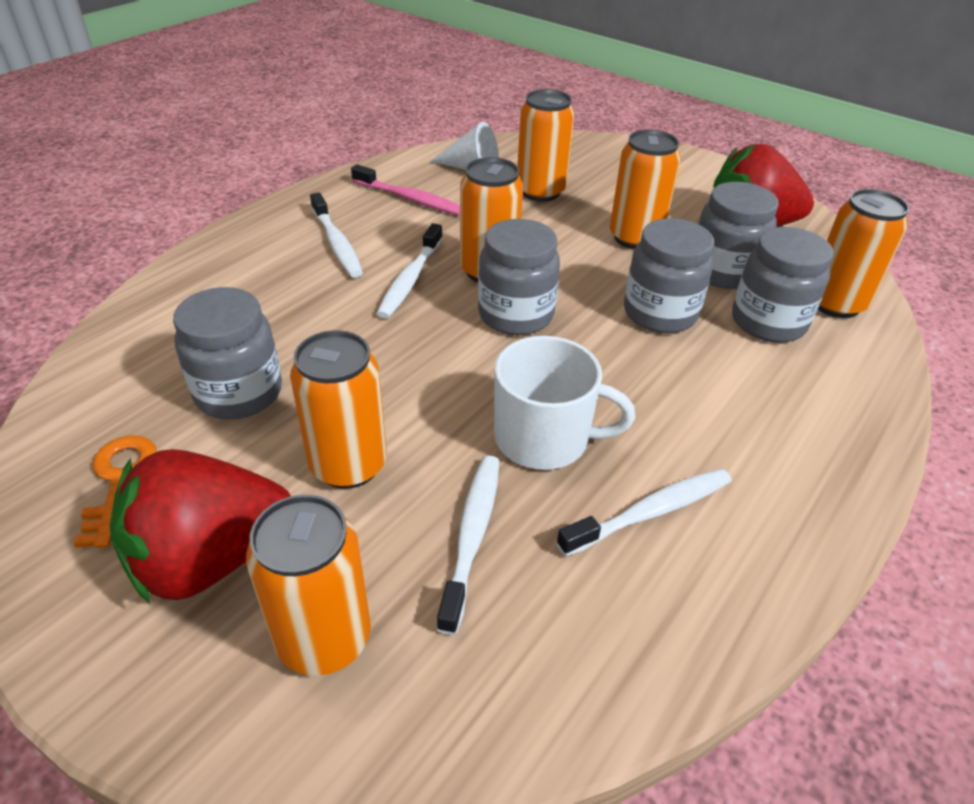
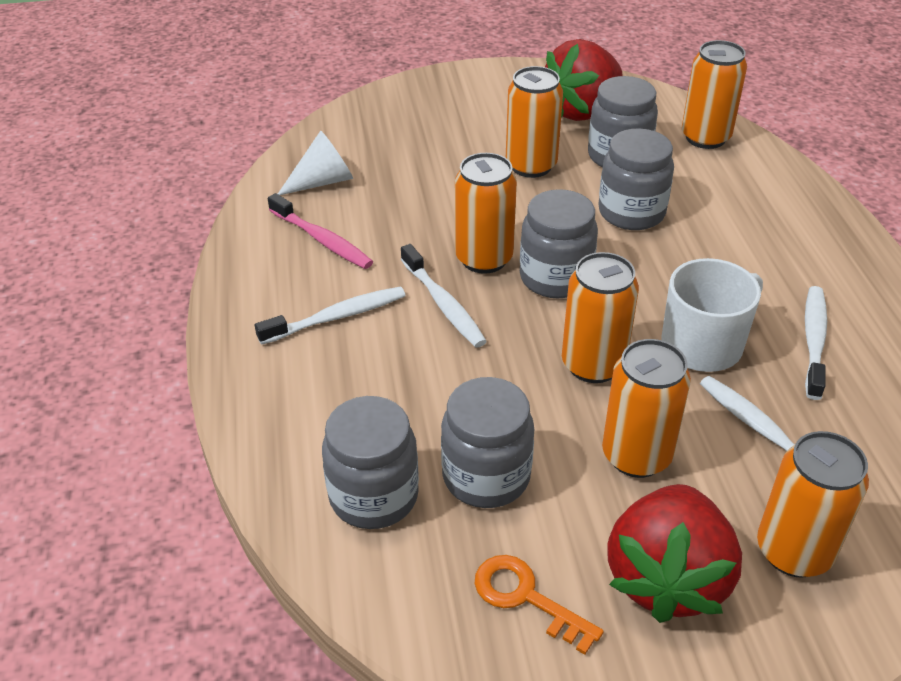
camera: 45 degrees left, 0 degrees up
white toothbrush [310,192,363,278] -> white toothbrush turned 45 degrees counterclockwise [255,286,406,345]
pink toothbrush [351,164,460,215] -> pink toothbrush turned 60 degrees clockwise [268,193,373,269]
orange can [517,89,574,202] -> orange can moved to [562,252,639,383]
grey jar [732,227,833,343] -> grey jar moved to [322,396,419,529]

